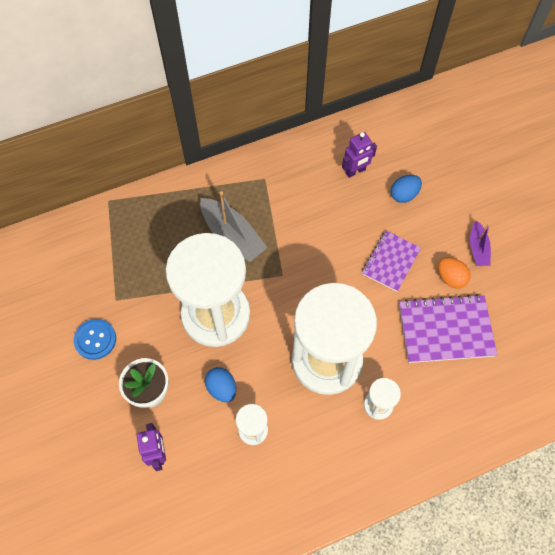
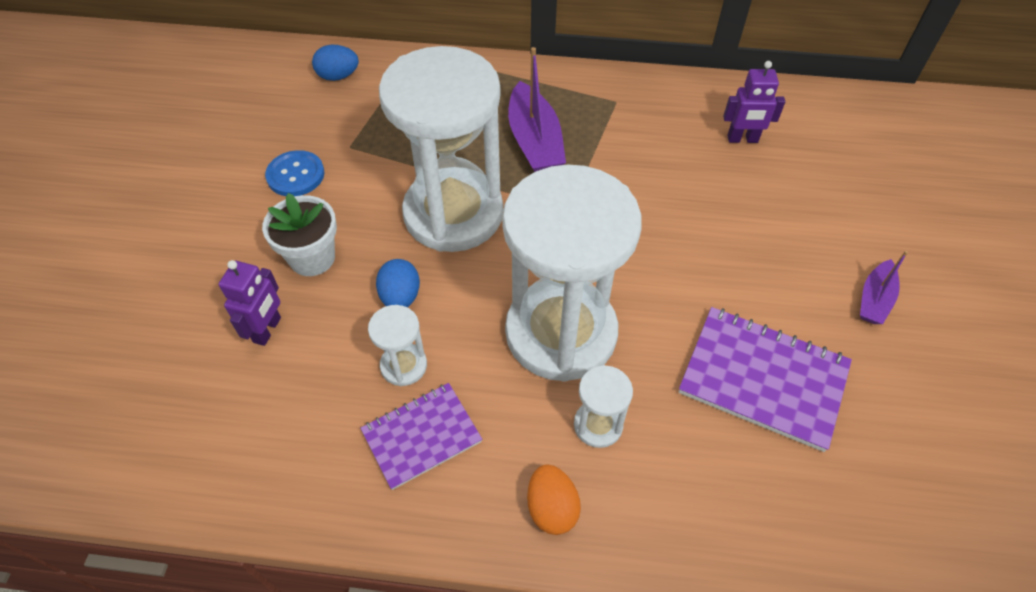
camera: 30 degrees right, 10 degrees down
grey boat [200,191,267,262] -> purple boat [508,47,566,172]
purple notebook [362,231,421,292] -> purple notebook moved to [360,383,482,490]
blue egg [391,175,422,203] -> blue egg moved to [312,45,359,81]
orange egg [438,257,471,288] -> orange egg moved to [527,464,581,535]

